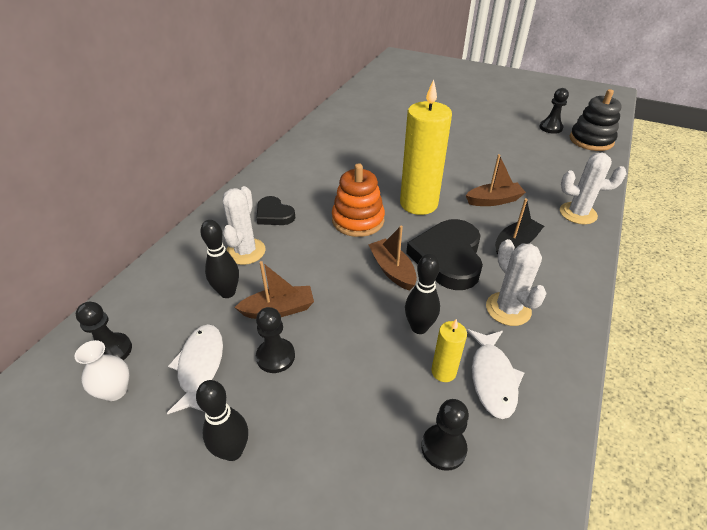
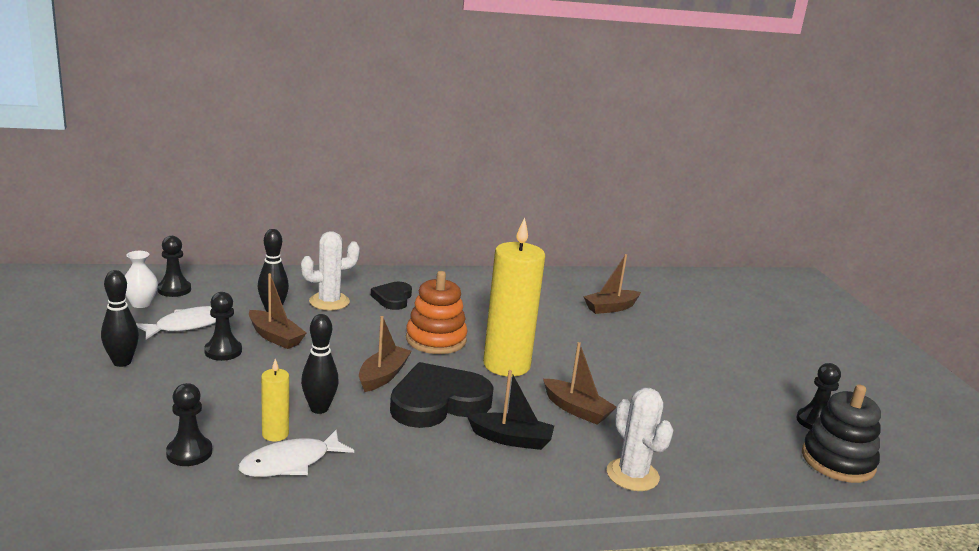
camera: 50 degrees right, 20 degrees down
white cactus [486,239,547,326] -> none
none -> brown boat [583,254,641,314]

